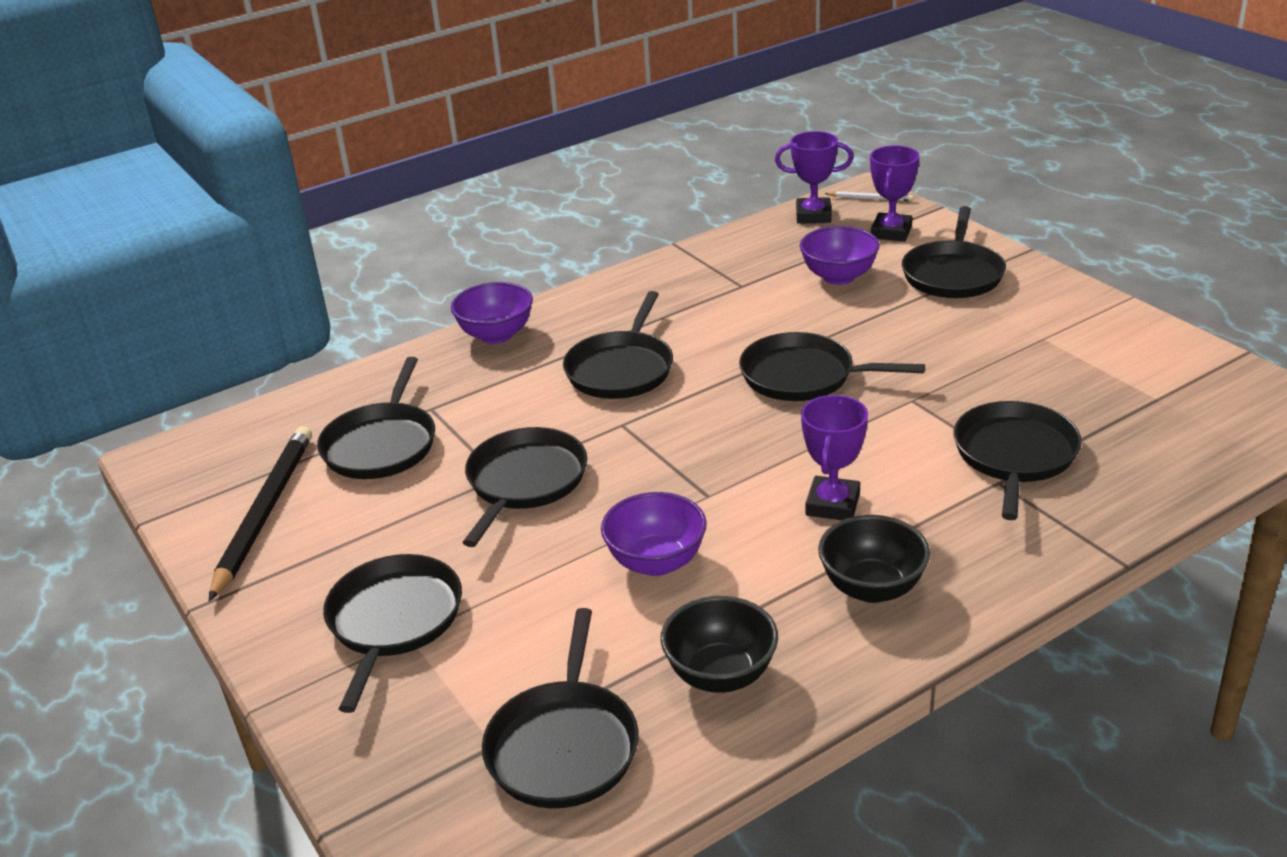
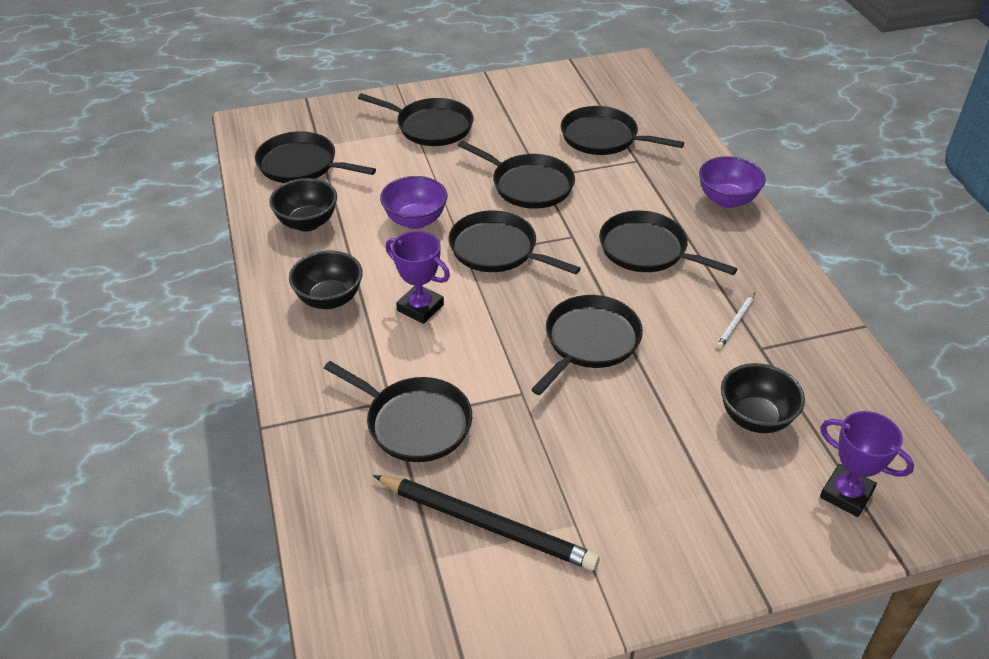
camera: 105 degrees right, 10 degrees up
black pencil [209,426,312,601] -> black pencil moved to [373,475,600,571]
purple trophy [775,131,854,224] -> none
purple bowl [800,226,880,285] -> black bowl [721,363,805,433]
white pencil [824,191,913,201] -> white pencil moved to [717,293,755,349]
black pan [902,206,1006,298] -> black pan moved to [449,210,581,274]

